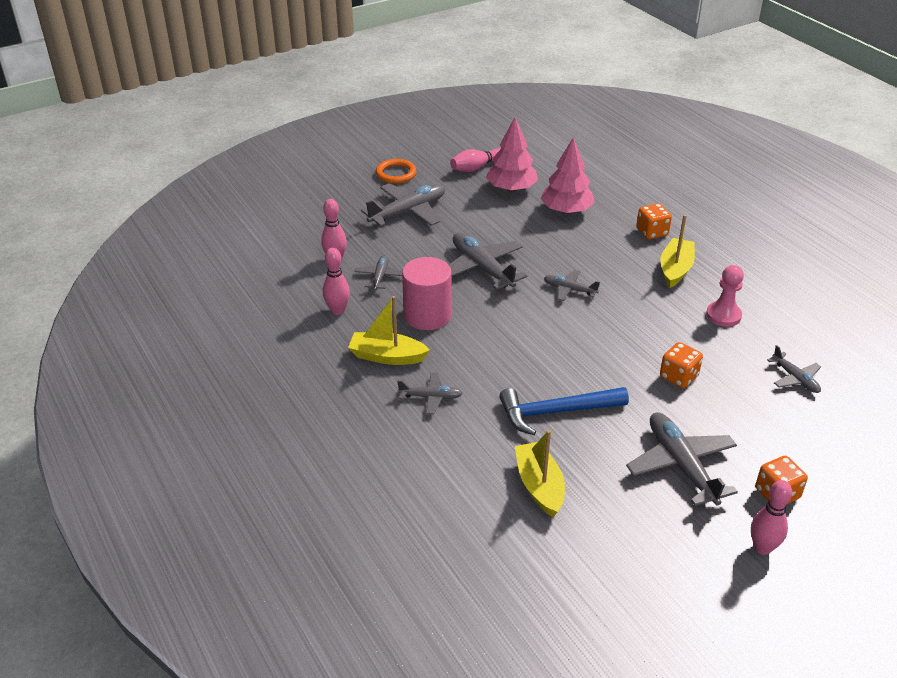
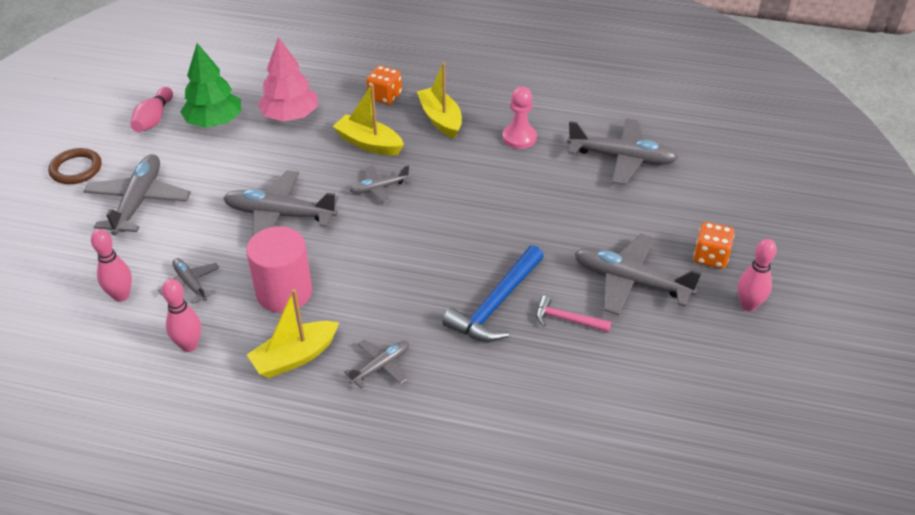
camera: 45 degrees left, 5 degrees up
orange ring [376,159,417,184] -> brown ring [48,148,102,184]
pink tree [486,117,538,192] -> green tree [180,43,241,128]
yellow boat [515,430,565,517] -> yellow boat moved to [333,84,404,155]
orange dice [660,342,703,388] -> none
grey plane [767,345,821,393] -> grey plane [567,119,679,185], size x1.83
none -> pink hammer [536,296,611,332]

